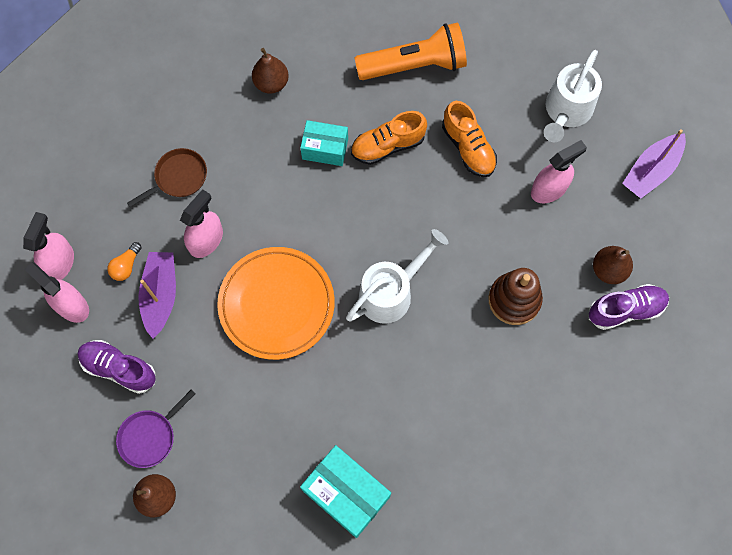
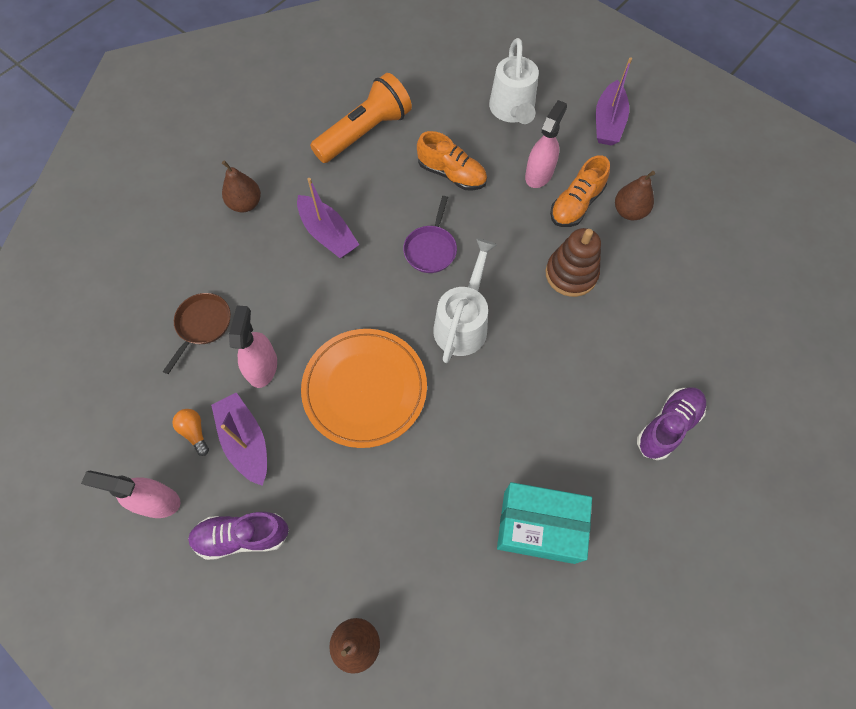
camera: 30 degrees left, 5 degrees down
pink spray bottle [23,212,74,280] -> none
orange light bulb [107,242,142,281] -> orange light bulb turned 150 degrees clockwise [172,409,209,456]
purple pan [116,389,196,468] -> purple pan moved to [403,196,457,273]
turquoise box [300,120,348,166] -> purple boat [297,178,359,258]
orange shoe [351,111,427,165] -> orange shoe moved to [550,155,610,227]
purple shoe [589,284,669,330] -> purple shoe moved to [637,387,706,460]

